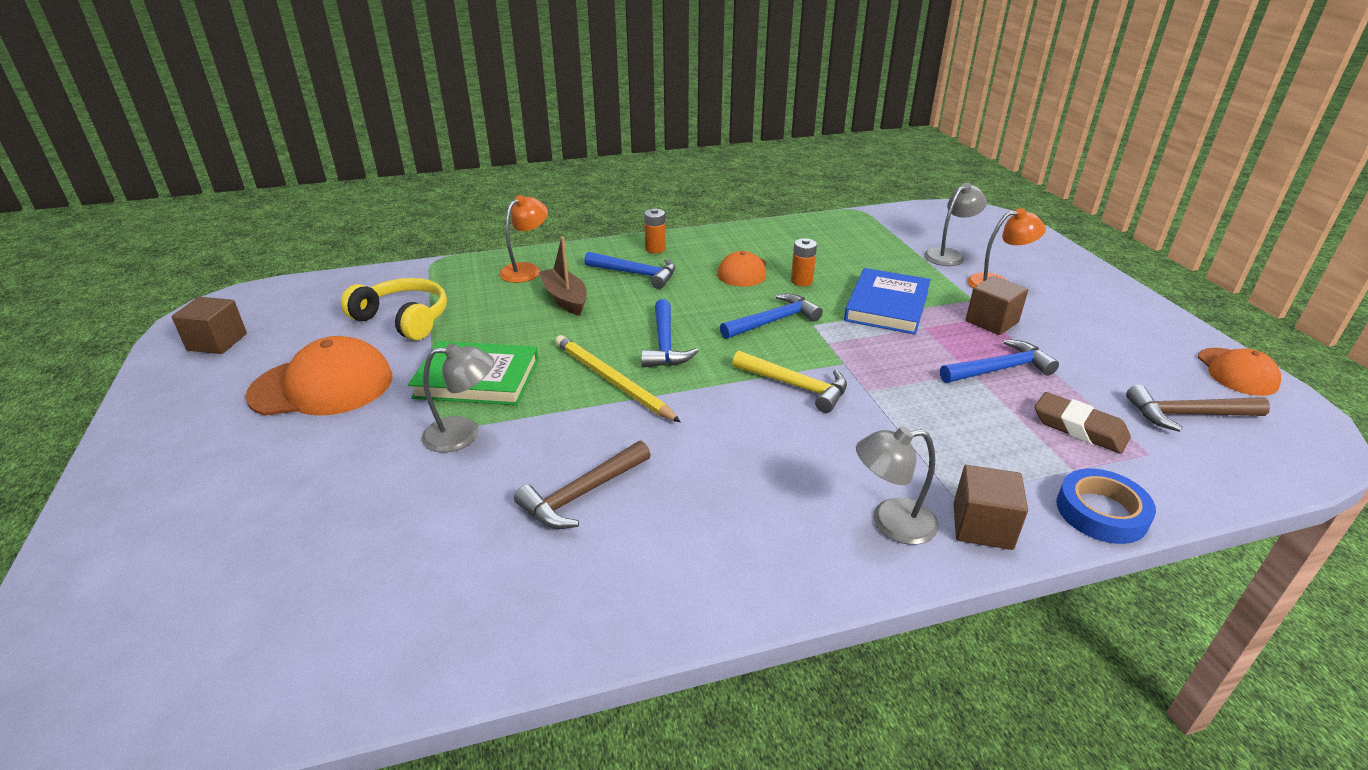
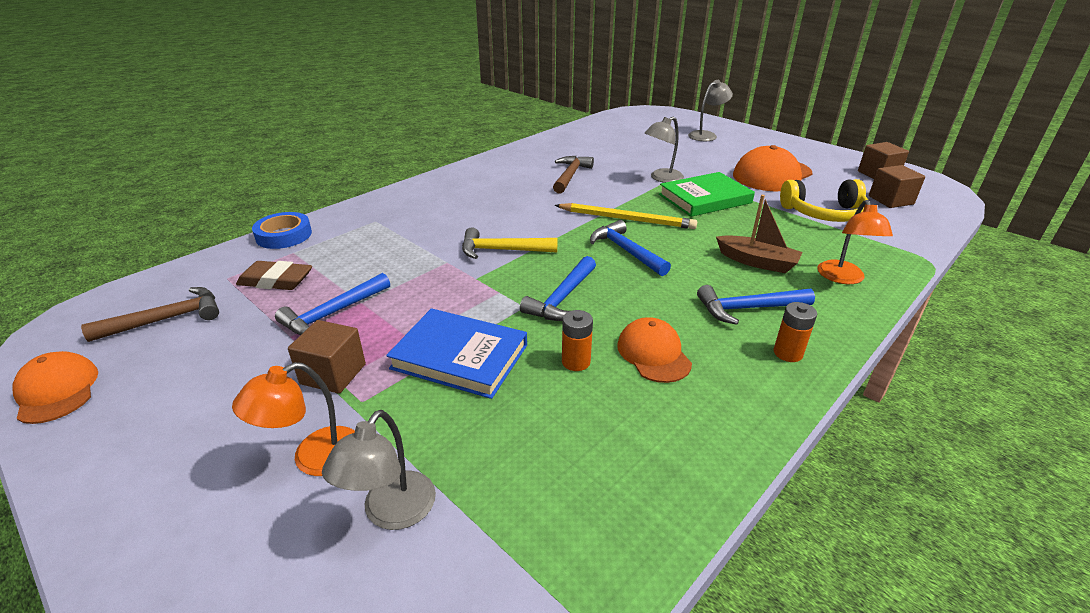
camera: 150 degrees right, 0 degrees up
blue book [844,268,931,335] -> blue book turned 60 degrees counterclockwise [386,308,527,399]
grey lamp [856,426,939,545] -> grey lamp moved to [688,80,733,141]
brown cube [953,465,1028,550] -> brown cube moved to [869,165,925,208]

